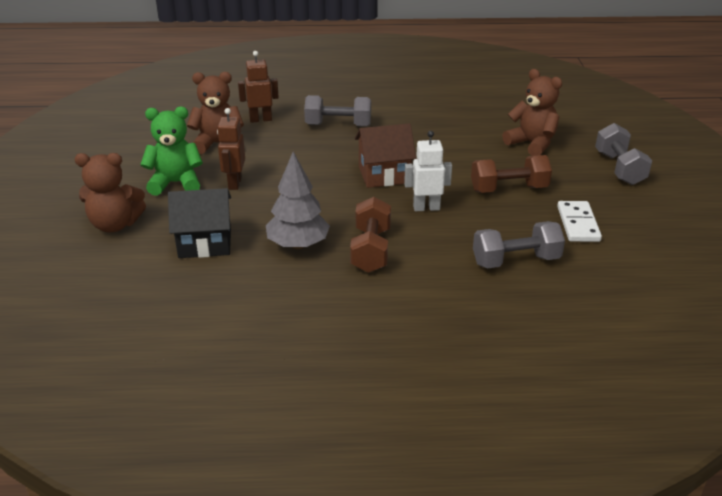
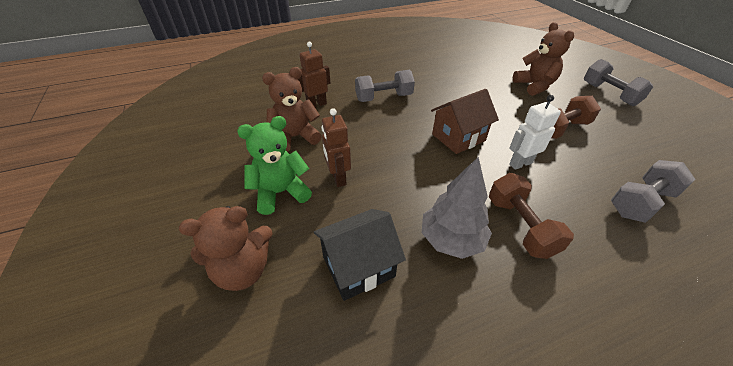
camera: 20 degrees left, 10 degrees up
brown teddy bear [502,69,562,156] -> brown teddy bear turned 45 degrees clockwise [513,22,574,96]
white domino [557,201,602,242] -> none

